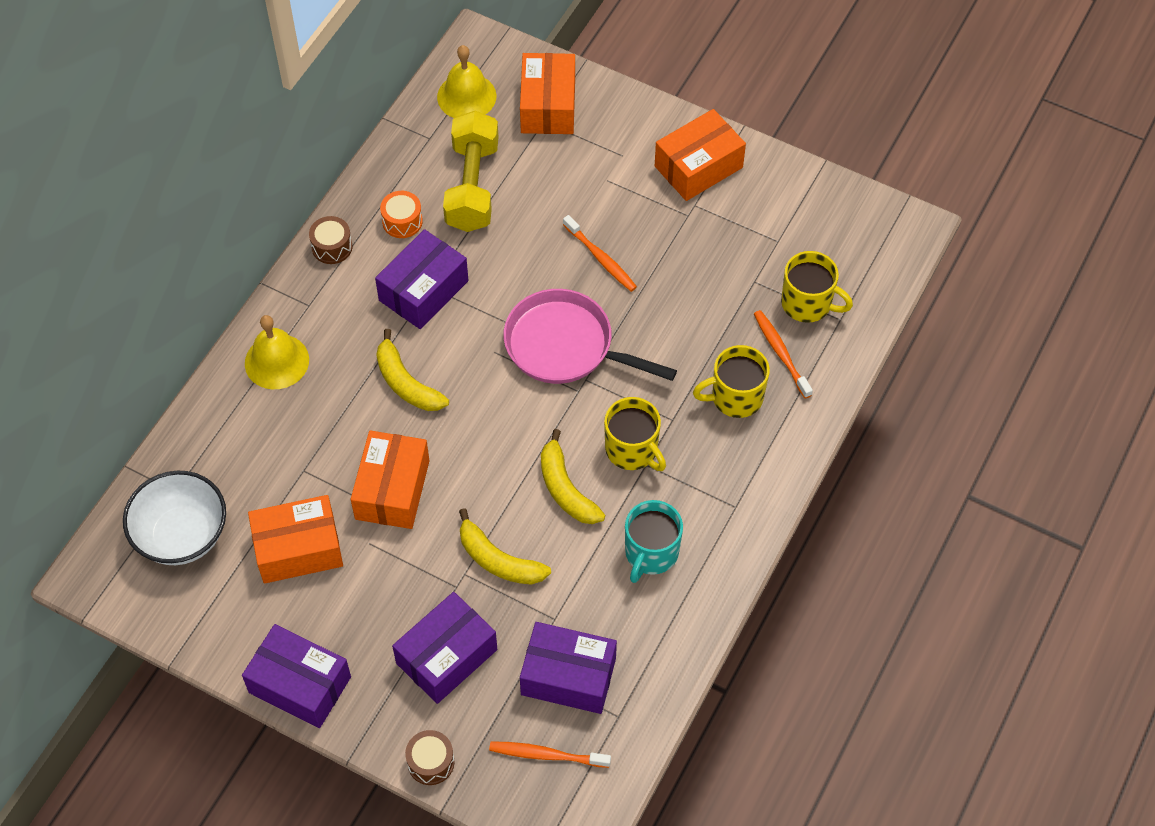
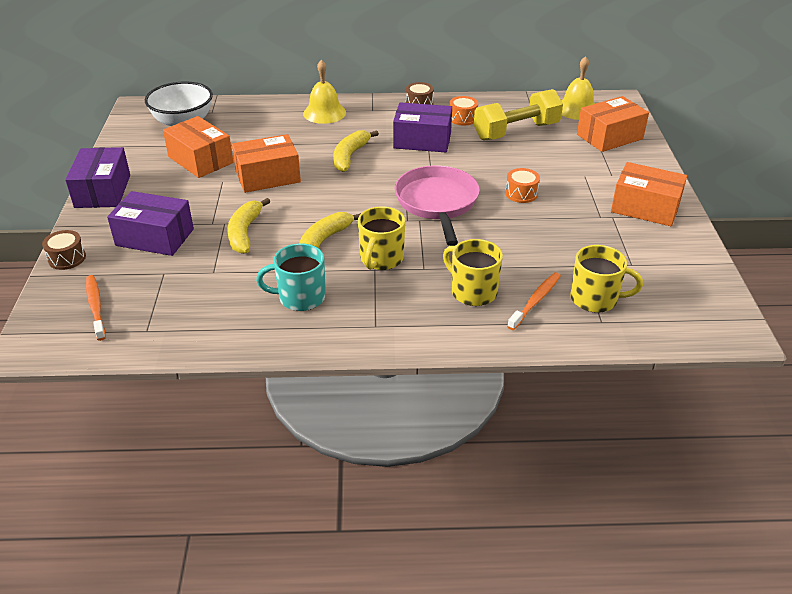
camera: 60 degrees right, 20 degrees down
purple box [520,622,617,714] -> none
orange toothbrush [563,215,637,292] -> orange drum [505,168,540,203]
yellow mug [781,251,853,323] -> yellow mug turned 75 degrees counterclockwise [570,245,643,313]

